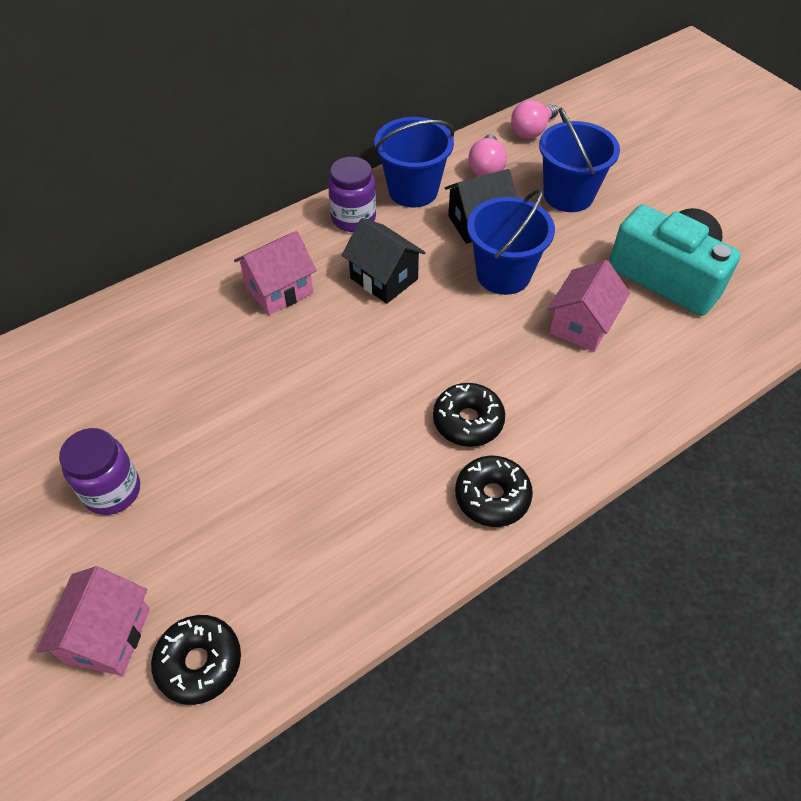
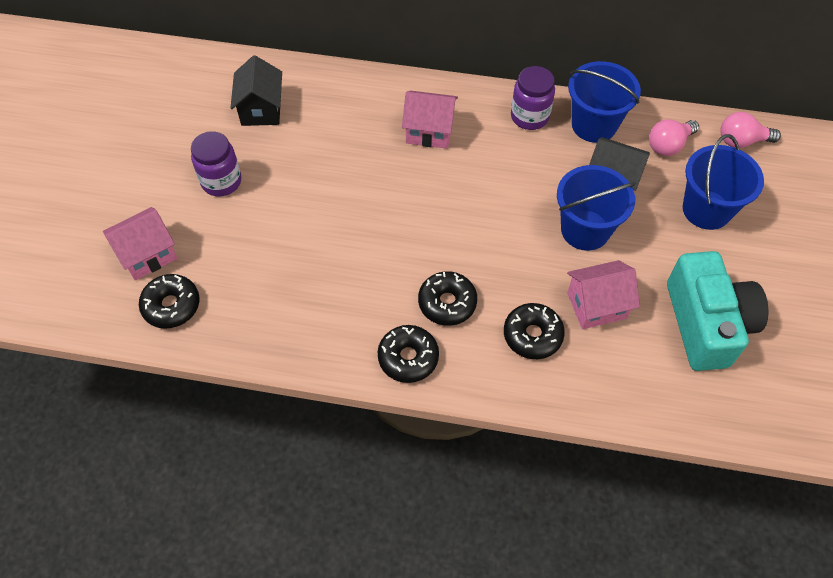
camera: 45 degrees right, 5 degrees up
black house [342,218,426,304] -> black house moved to [231,55,282,126]
none -> black donut [504,303,565,359]

